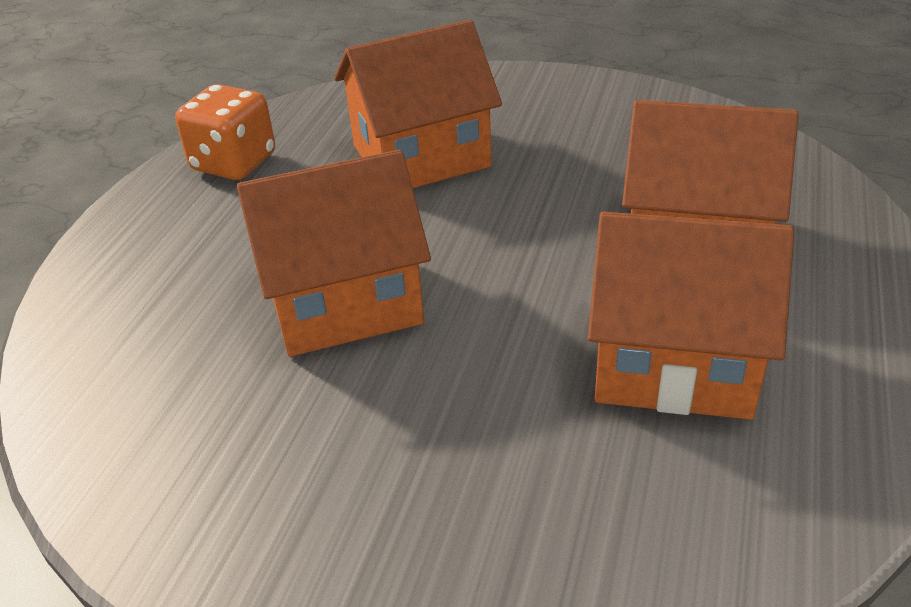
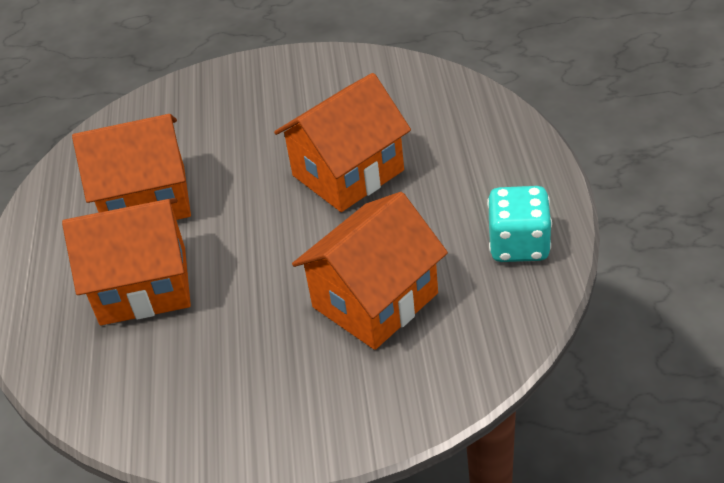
camera: 160 degrees right, 5 degrees up
orange dice [175,84,275,180] -> turquoise dice [487,186,552,262]

